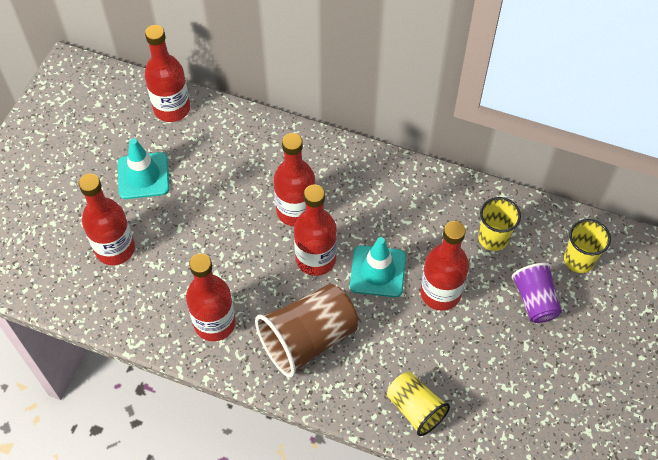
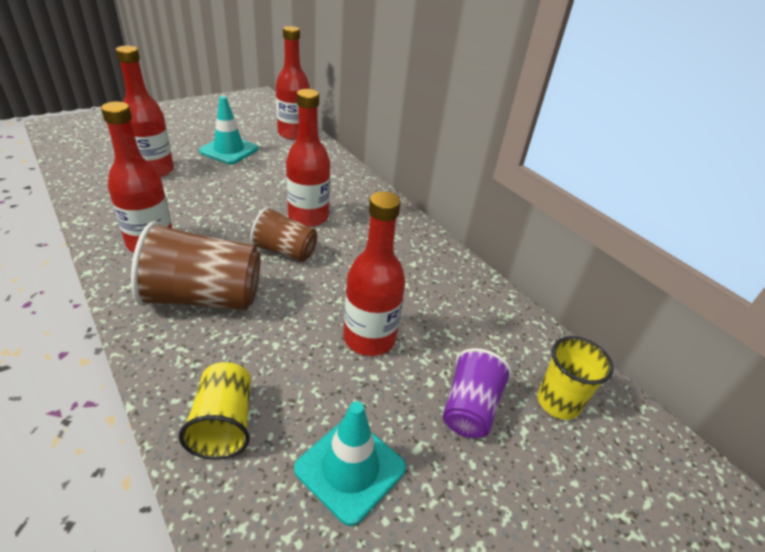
camera: 30 degrees right, 20 degrees down
red bottle [294,184,337,276] -> brown cup [250,207,317,262]
turquoise traffic cone [350,237,406,297] -> turquoise traffic cone moved to [294,401,406,526]
yellow cup [478,197,521,251] -> none

